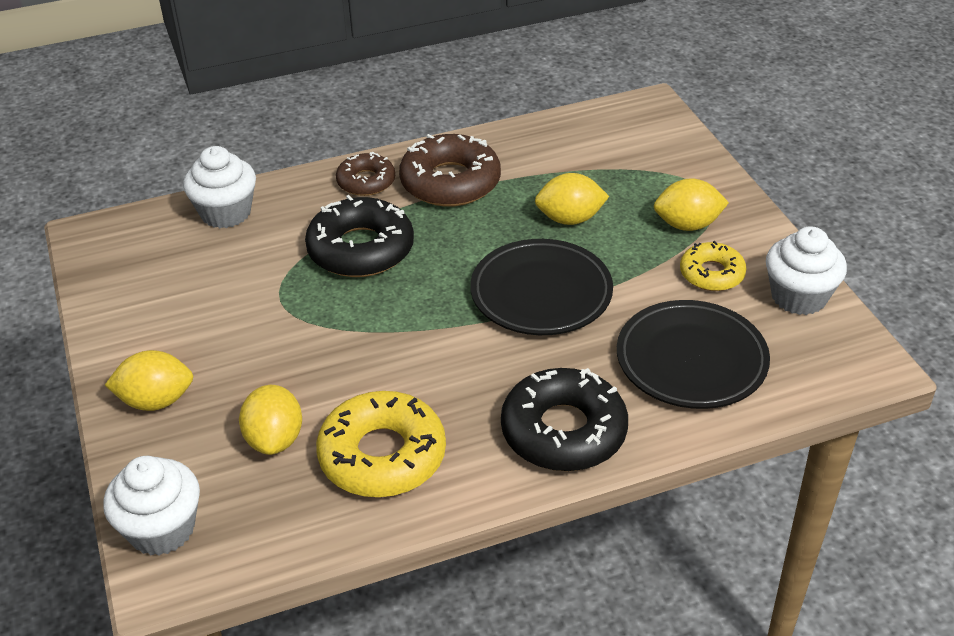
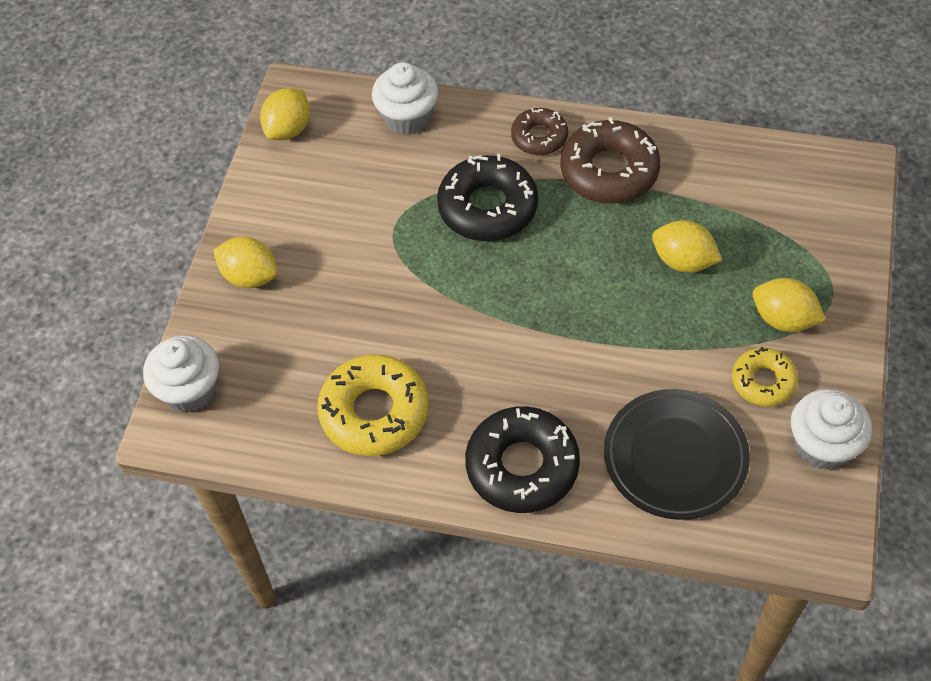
camera: 35 degrees right, 15 degrees up
yellow lemon [239,385,302,455] -> yellow lemon moved to [260,88,310,140]
black plate [470,239,613,335] -> none

